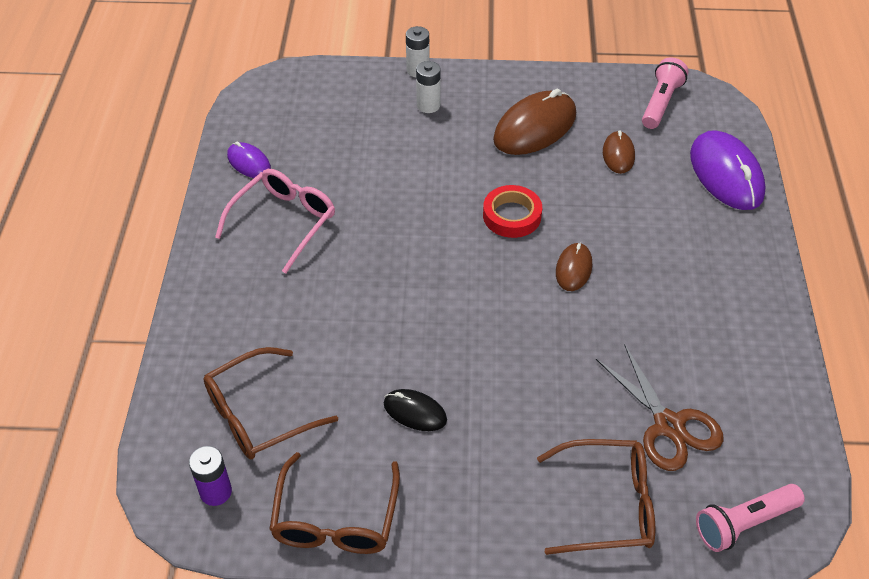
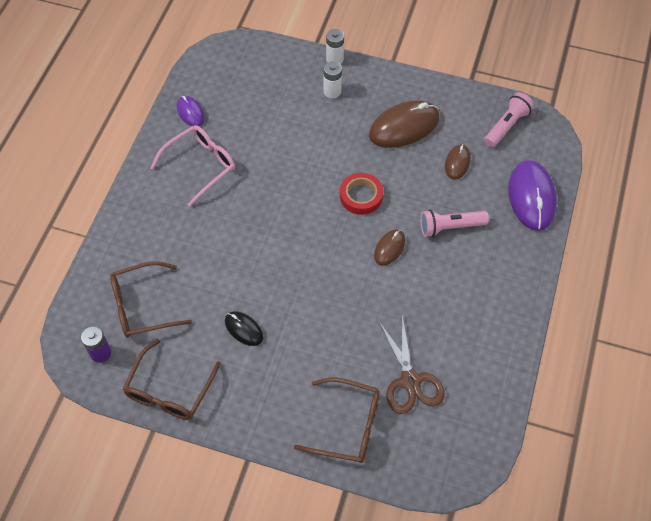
camera: 15 degrees right, 10 degrees up
pink flashlight [696,484,805,552] -> pink flashlight moved to [420,210,489,237]

